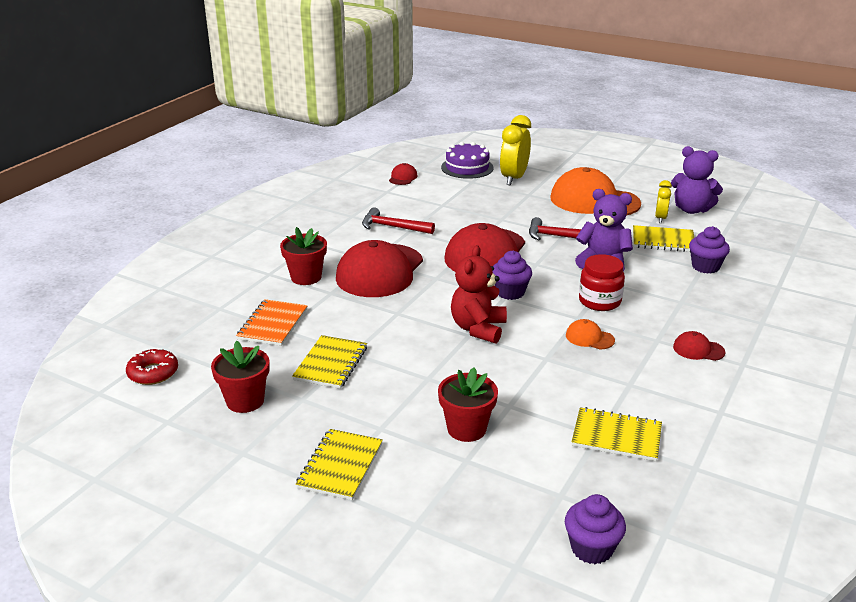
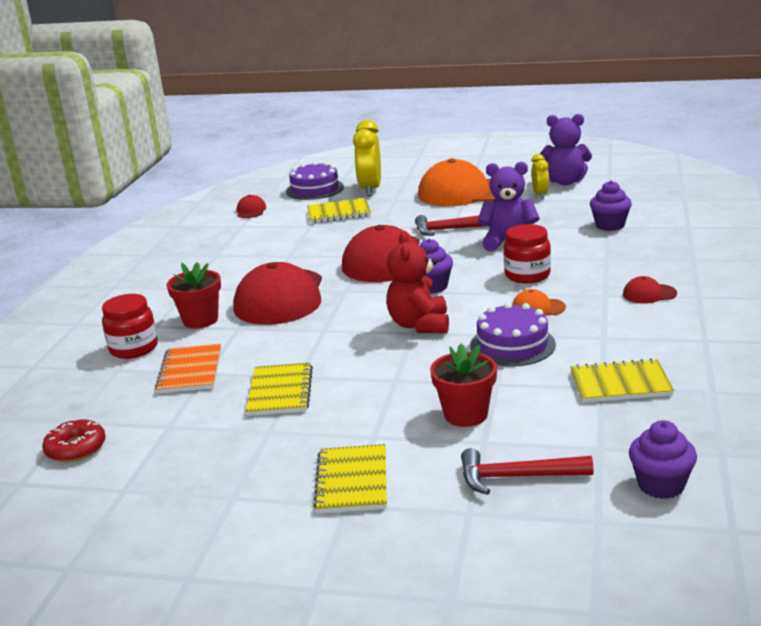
camera: 15 degrees left, 5 degrees down
red flower pot [211,341,270,413] -> none
red hammer [362,207,435,234] -> red hammer moved to [461,448,594,495]
yellow notebook [633,225,694,252] -> yellow notebook moved to [307,198,371,223]
none -> red jar [102,294,158,359]
none -> purple cake [470,302,556,367]

